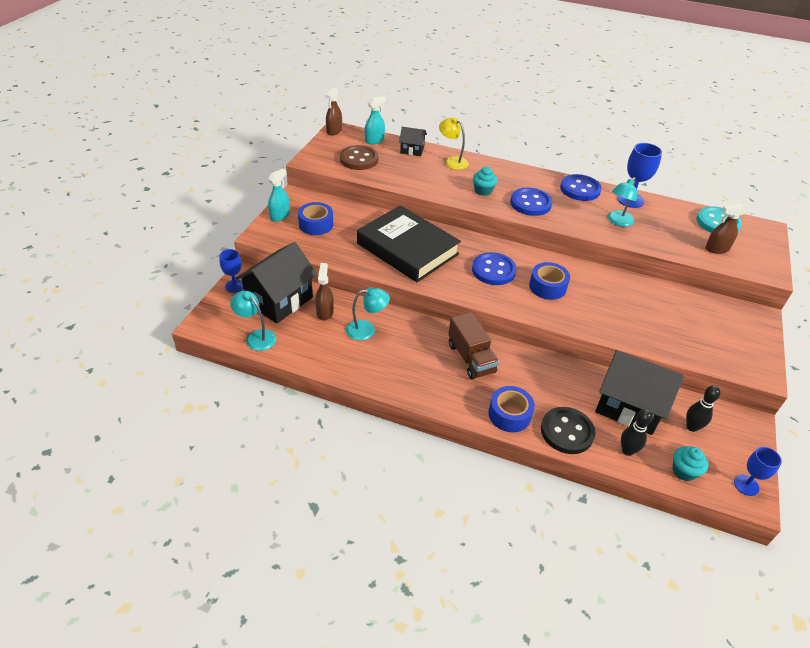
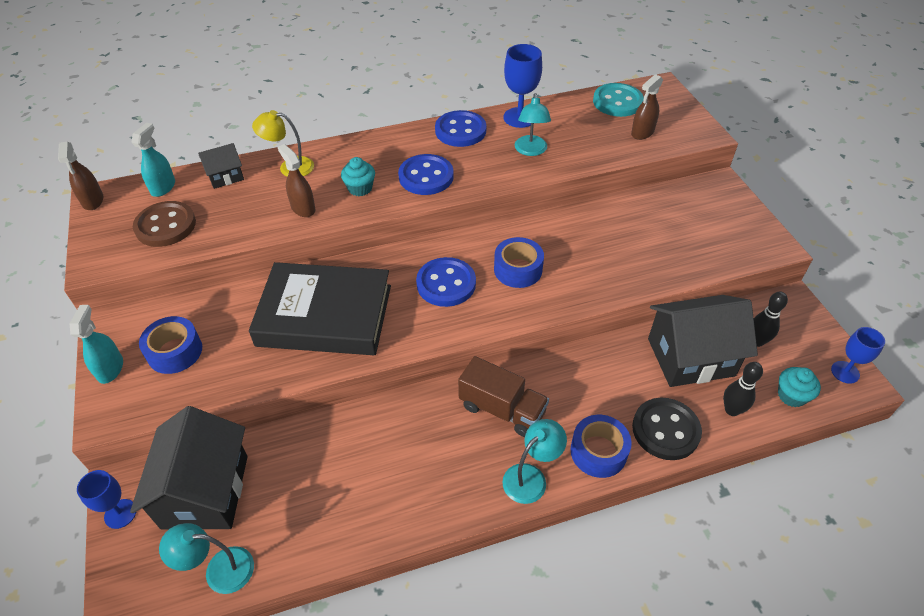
camera: 35 degrees left, 5 degrees up
brown spray bottle [315,263,334,321] -> brown spray bottle moved to [278,144,316,217]
turquoise lamp [346,287,390,341] -> turquoise lamp moved to [502,419,567,504]

